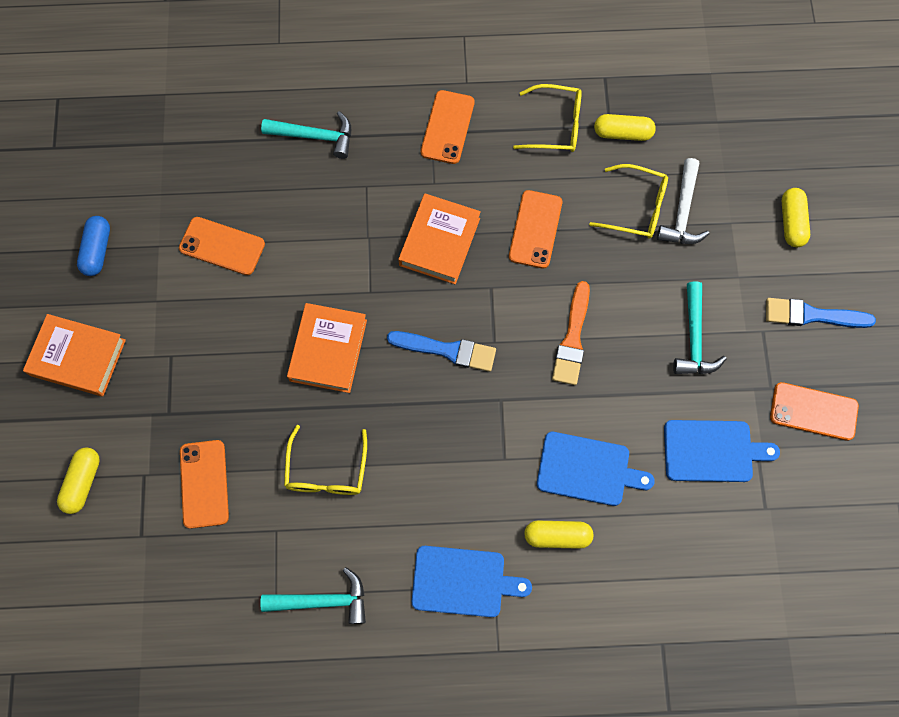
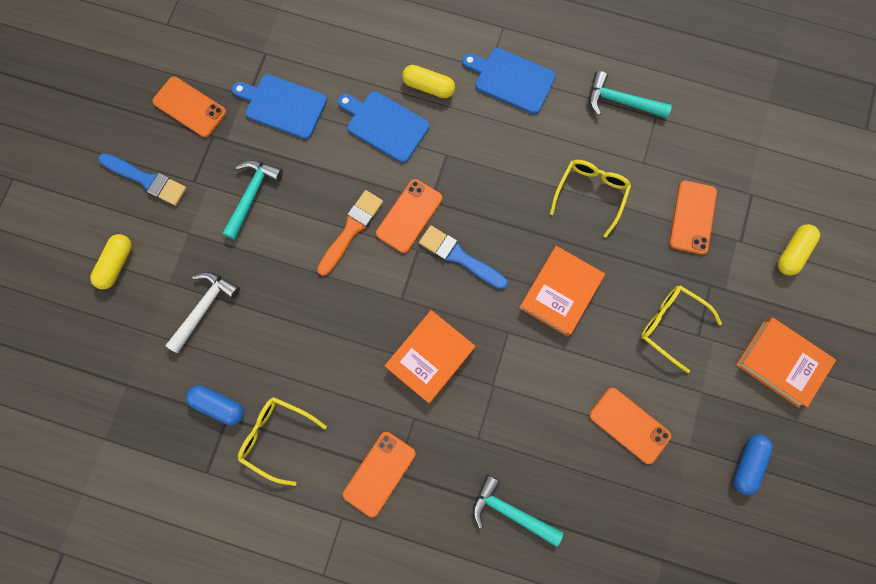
camera: 160 degrees left, 5 degrees up
orange phone [509,190,562,269] -> orange phone moved to [376,179,442,253]
yellow glasses [589,164,668,239] -> yellow glasses moved to [641,285,722,373]
yellow capsule [594,114,656,141] -> blue capsule [186,385,244,425]

